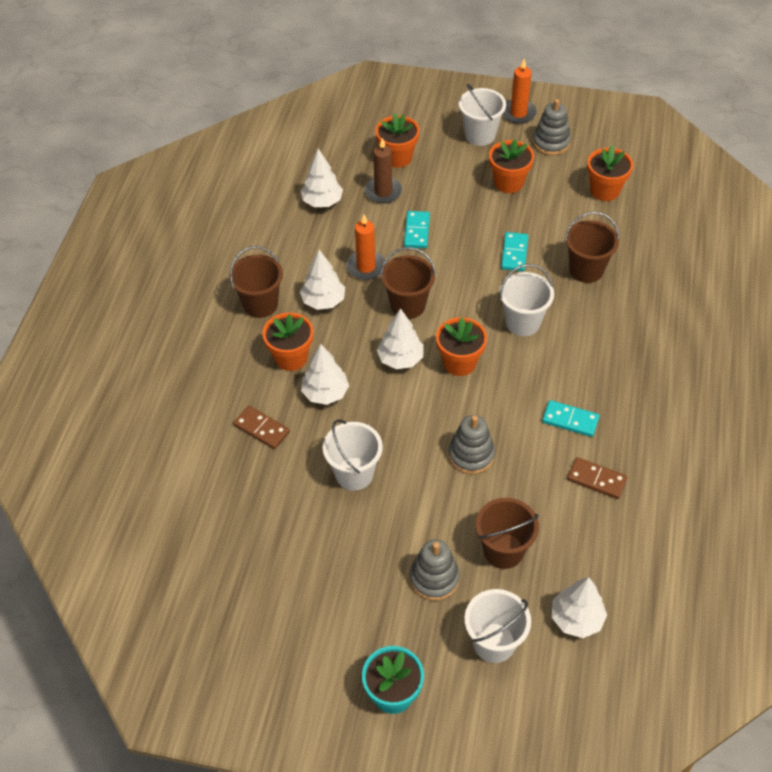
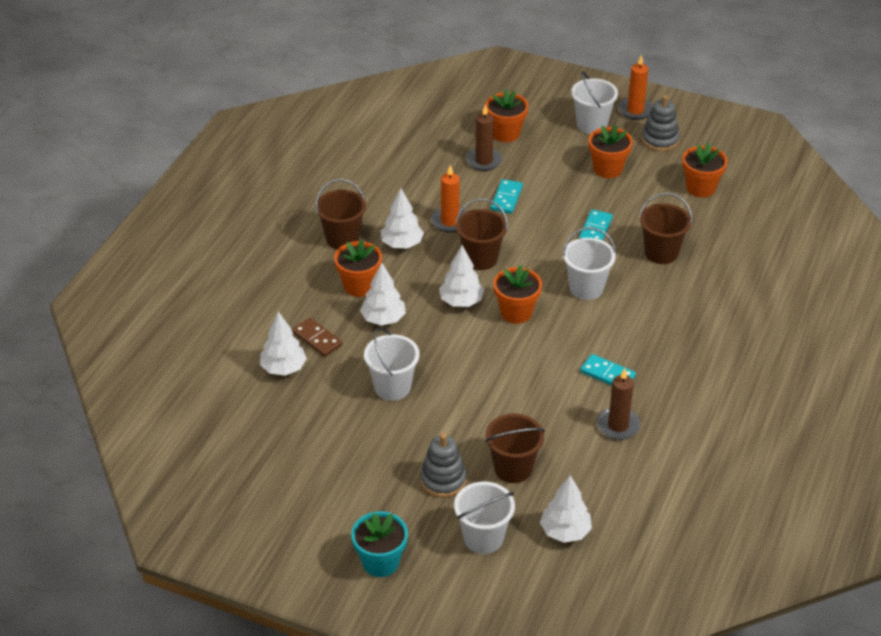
camera: 10 degrees right, 10 degrees down
white tree [301,149,343,207] -> white tree moved to [260,312,307,376]
grey stacking toy [448,415,495,474] -> none
brown domino [567,457,628,499] -> brown candle [597,368,641,440]

